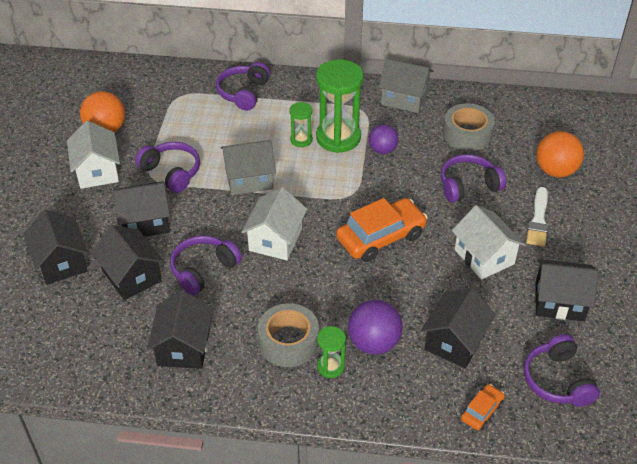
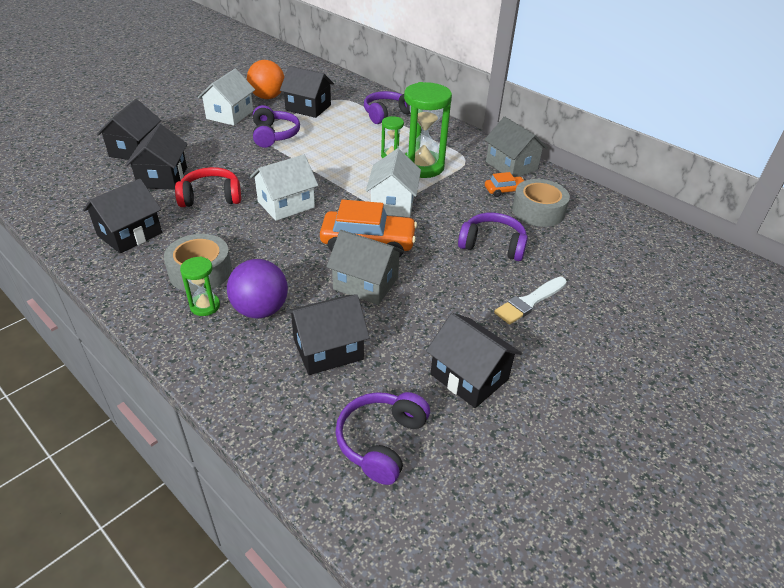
camera: 35 degrees right, 5 degrees down
black house [113,181,170,237] -> black house moved to [280,66,334,118]
purple headphones [170,235,242,296] -> red headphones [175,167,241,207]
grey house [221,140,276,195] -> grey house moved to [326,230,405,305]
purple ball [369,124,399,154] -> none
white house [452,205,525,280] -> white house moved to [366,148,421,217]
orange car [461,384,505,430] -> orange car moved to [485,172,524,197]
orange ball [536,131,584,177] -> none

